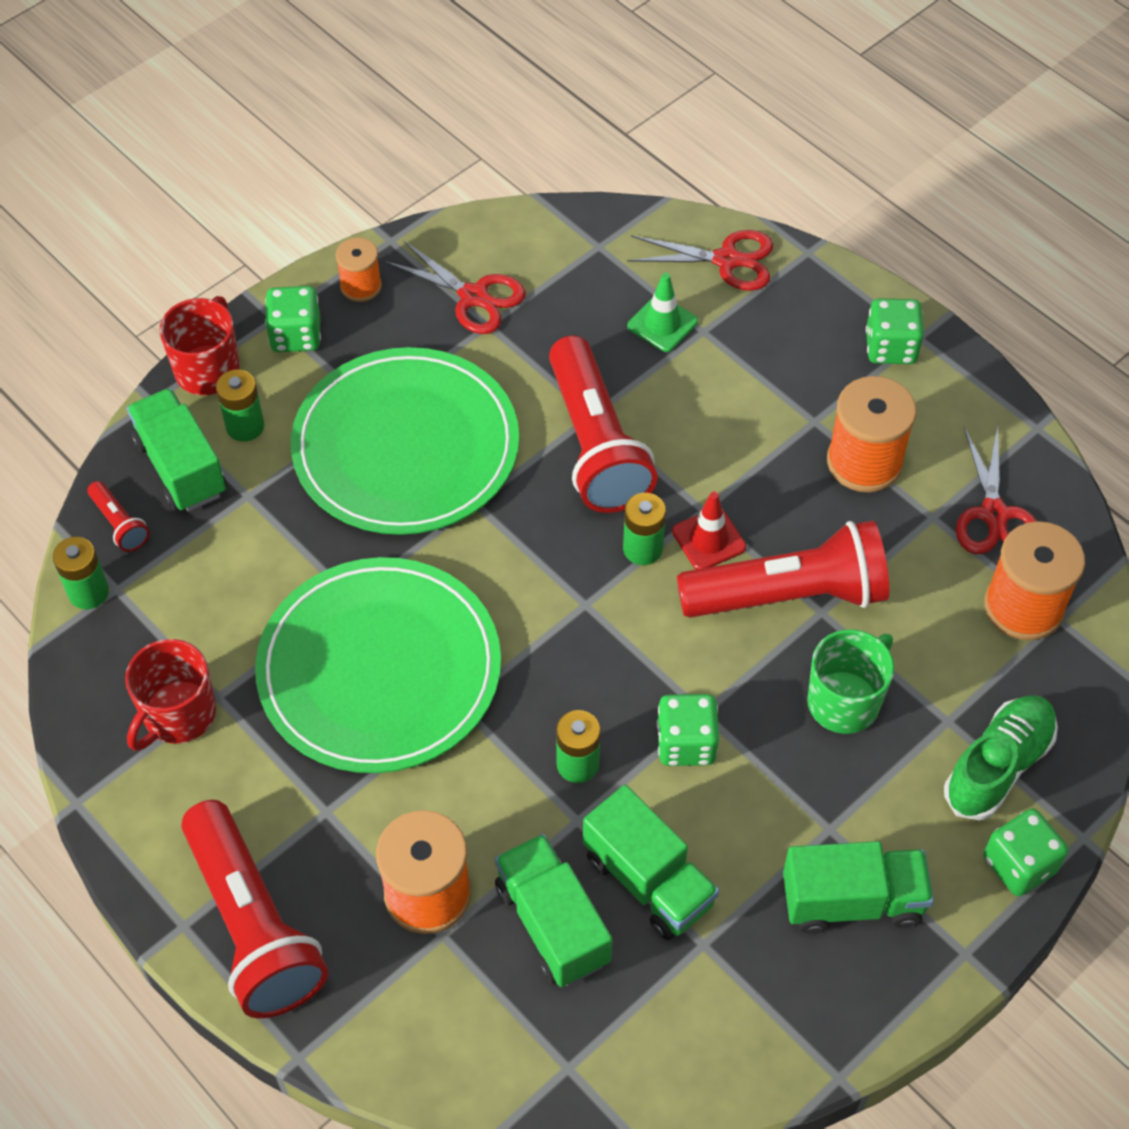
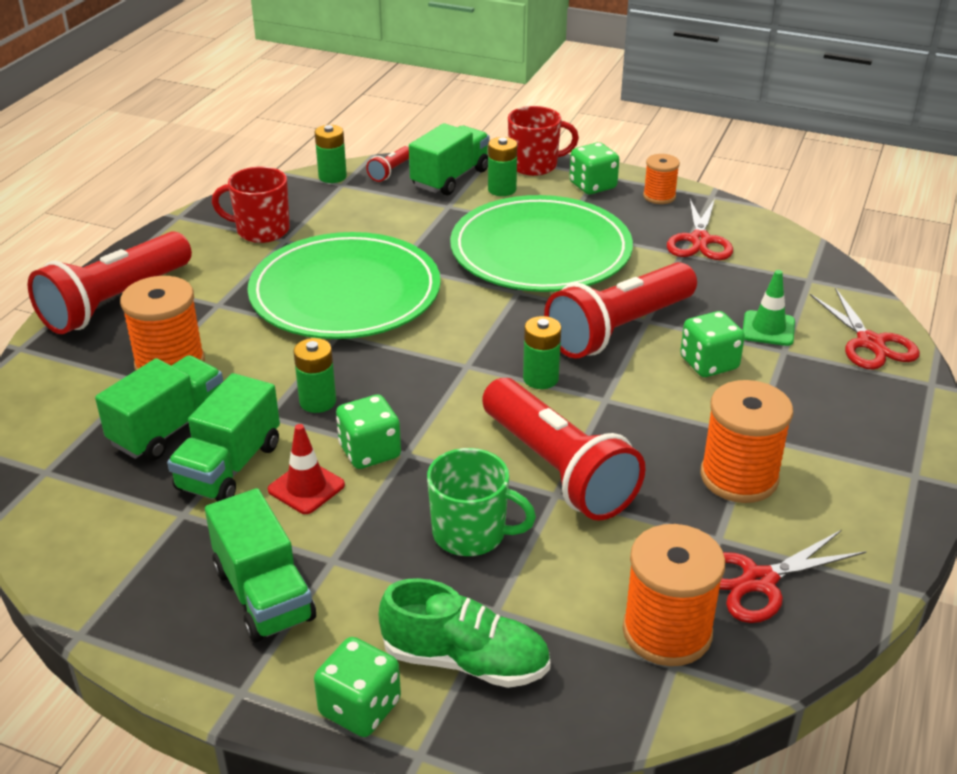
camera: 65 degrees right, 20 degrees down
red traffic cone [672,492,746,569] -> red traffic cone moved to [268,424,345,514]
green dice [866,298,924,364] -> green dice moved to [680,311,745,377]

